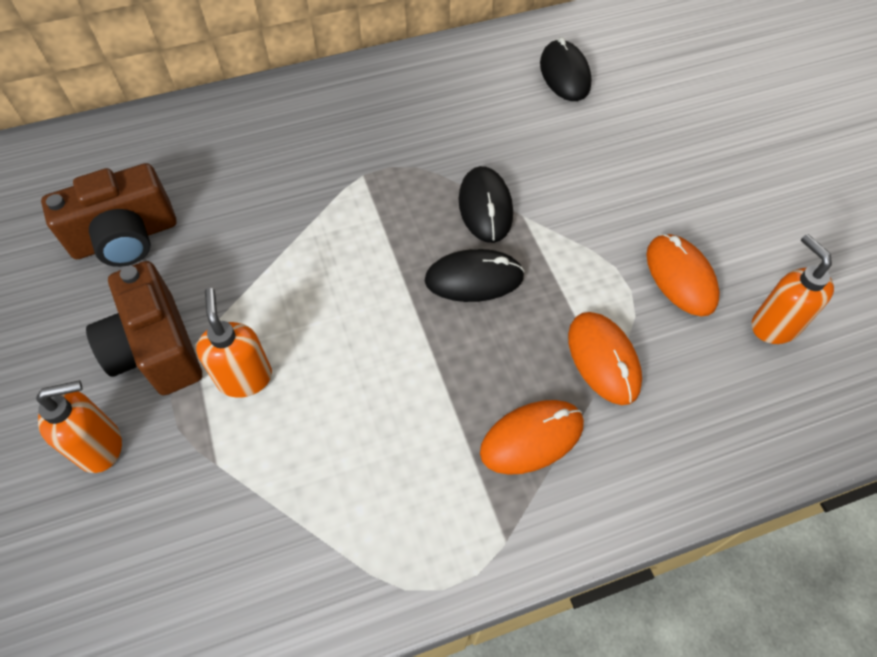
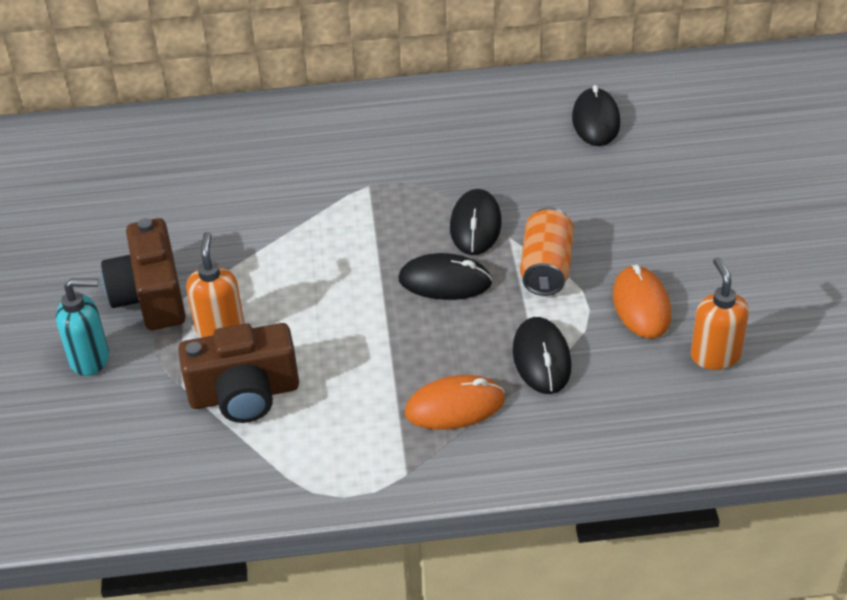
camera: 15 degrees right, 15 degrees down
orange soap dispenser [36,380,122,473] -> turquoise soap dispenser [56,278,109,376]
brown camera [41,163,176,267] -> brown camera moved to [178,323,299,423]
orange mouse [568,312,642,405] -> black mouse [513,317,572,394]
none -> orange can [520,207,574,296]

